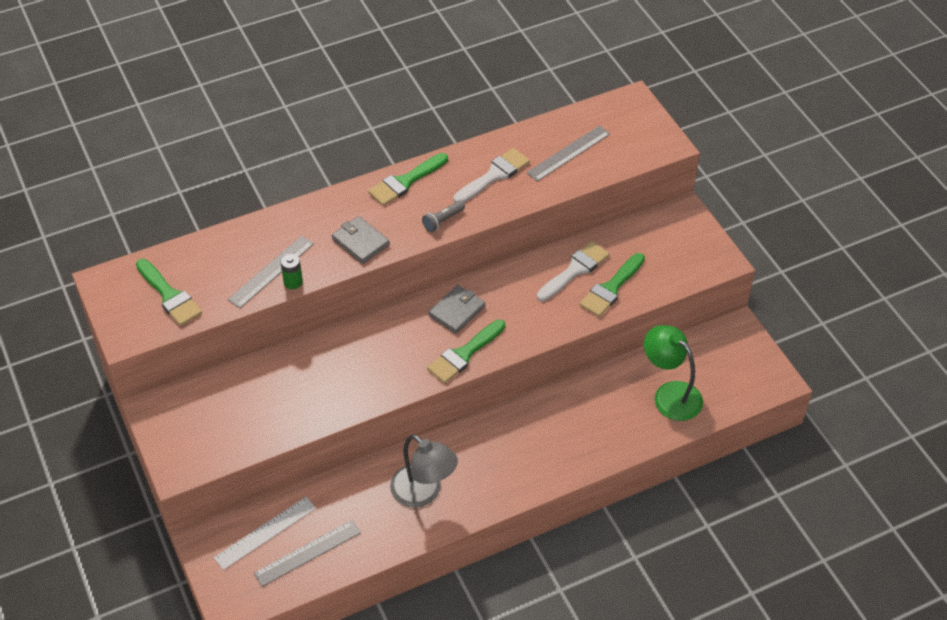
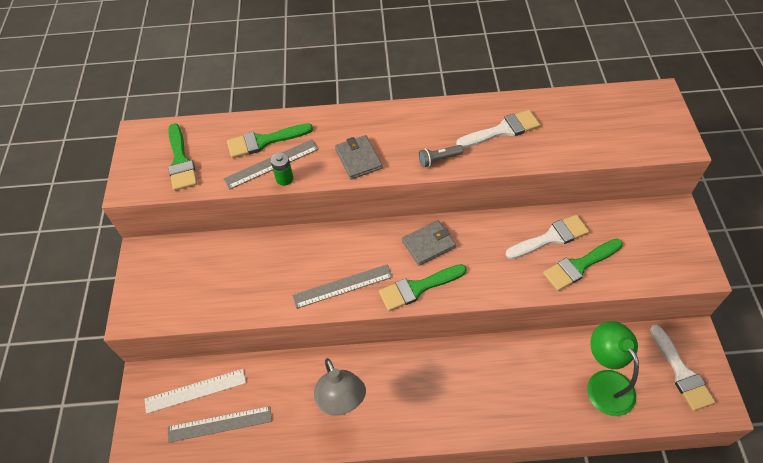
camera: 25 degrees right, 5 degrees up
green brush [368,153,448,206] -> green brush moved to [227,123,313,158]
grey ruler [526,125,610,182] -> grey ruler moved to [292,264,393,309]
none -> white brush [650,324,715,411]

